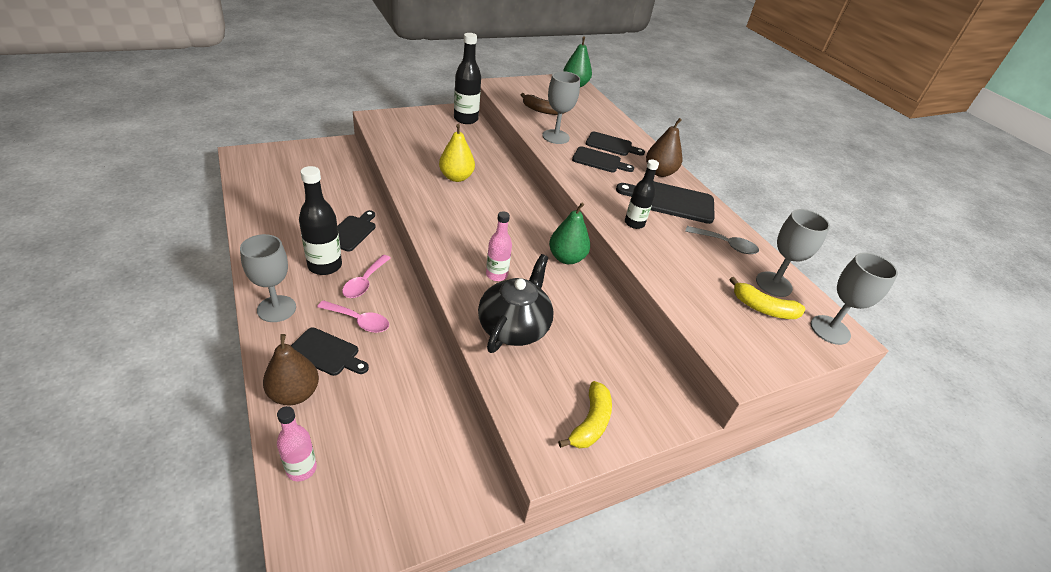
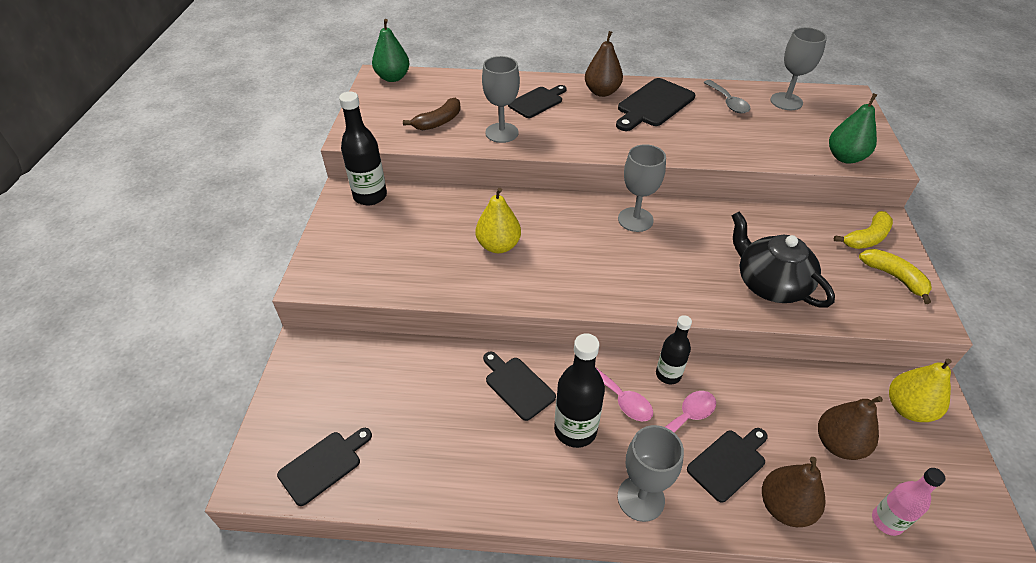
camera: 55 degrees left, 5 degrees up
pink bottle [486,211,512,281] -> none
green pear [549,202,590,264] -> green pear moved to [829,93,877,164]
black cutting board [572,146,634,173] -> black cutting board moved to [277,428,372,506]
black bottle [625,160,659,229] -> black bottle moved to [656,315,692,384]
grey spoon [685,226,759,254] -> grey spoon turned 105 degrees clockwise [704,80,750,113]
yellow banana [729,277,805,319] -> yellow banana moved to [834,211,893,249]
grey goblet [811,252,898,345] -> grey goblet moved to [618,144,666,232]
none -> brown pear [818,396,883,460]
none -> yellow pear [889,358,952,422]

